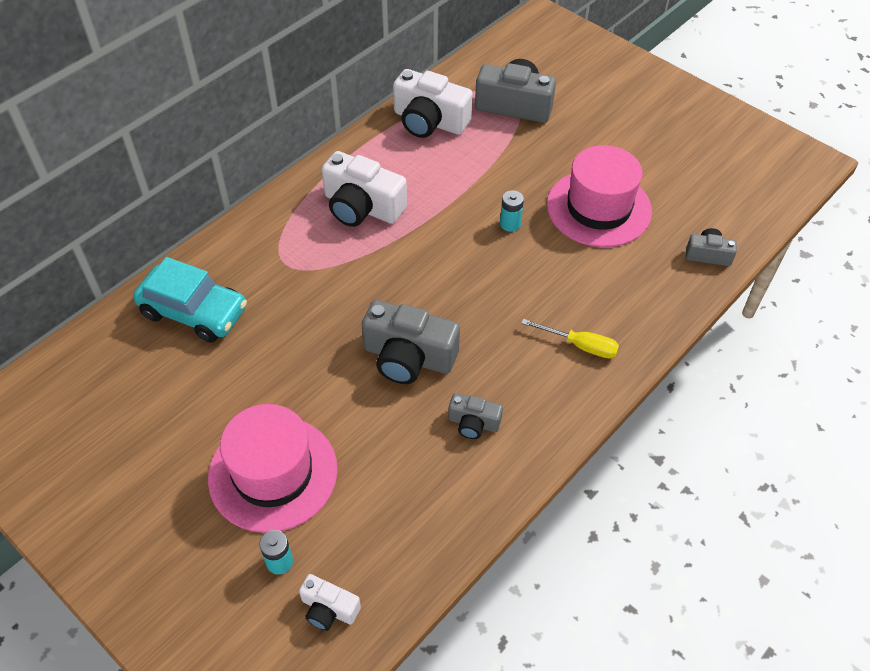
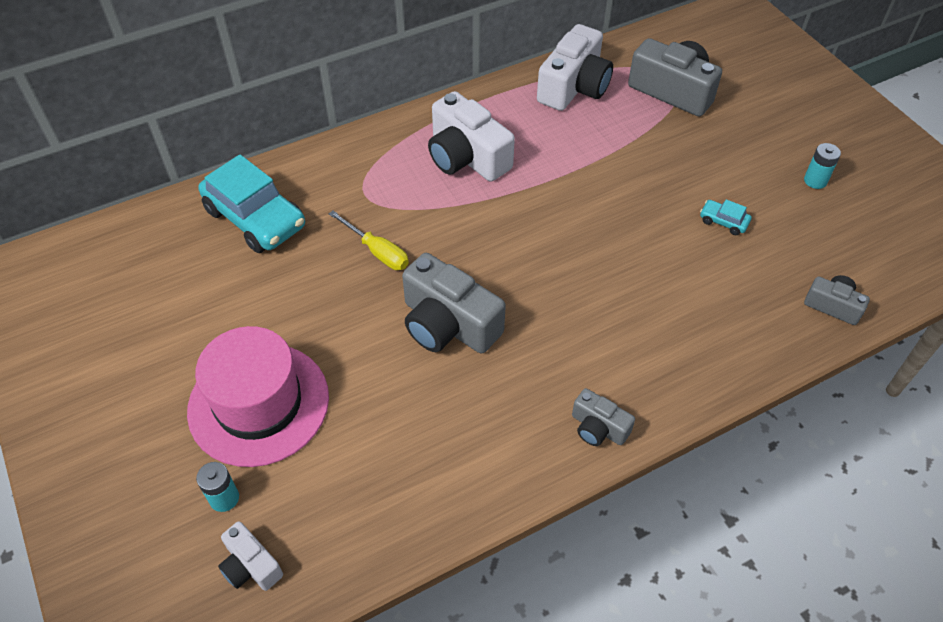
camera: 20 degrees right, 0 degrees up
white camera [393,69,473,138] -> white camera turned 105 degrees counterclockwise [537,24,613,111]
grey camera [448,393,503,439] -> grey camera moved to [572,388,635,446]
turquoise battery [500,190,524,232] -> turquoise battery moved to [804,143,841,189]
yellow screwdriver [521,319,619,358] -> yellow screwdriver moved to [329,211,409,270]
pink hat [547,145,652,247] -> turquoise car [700,199,752,235]

